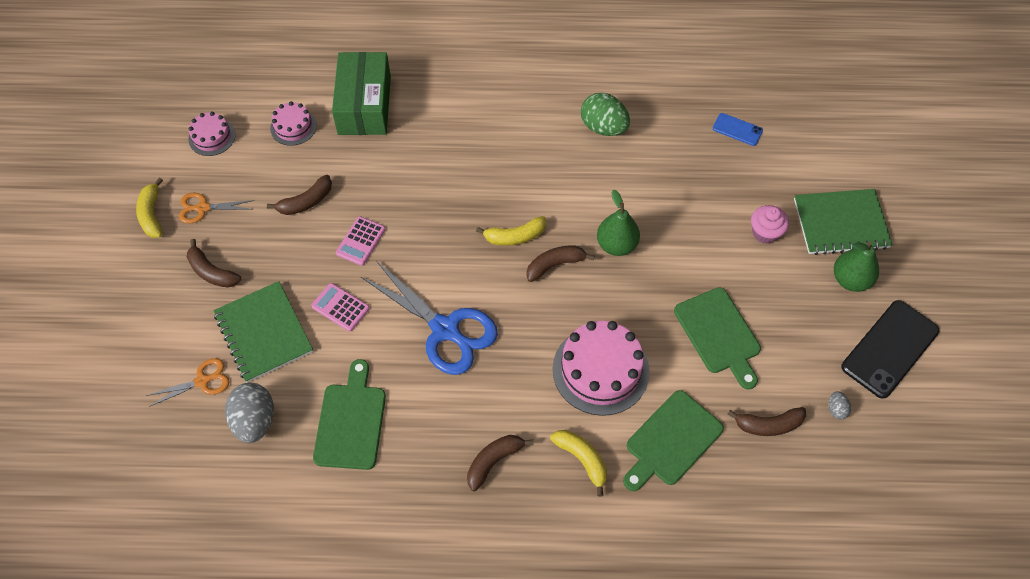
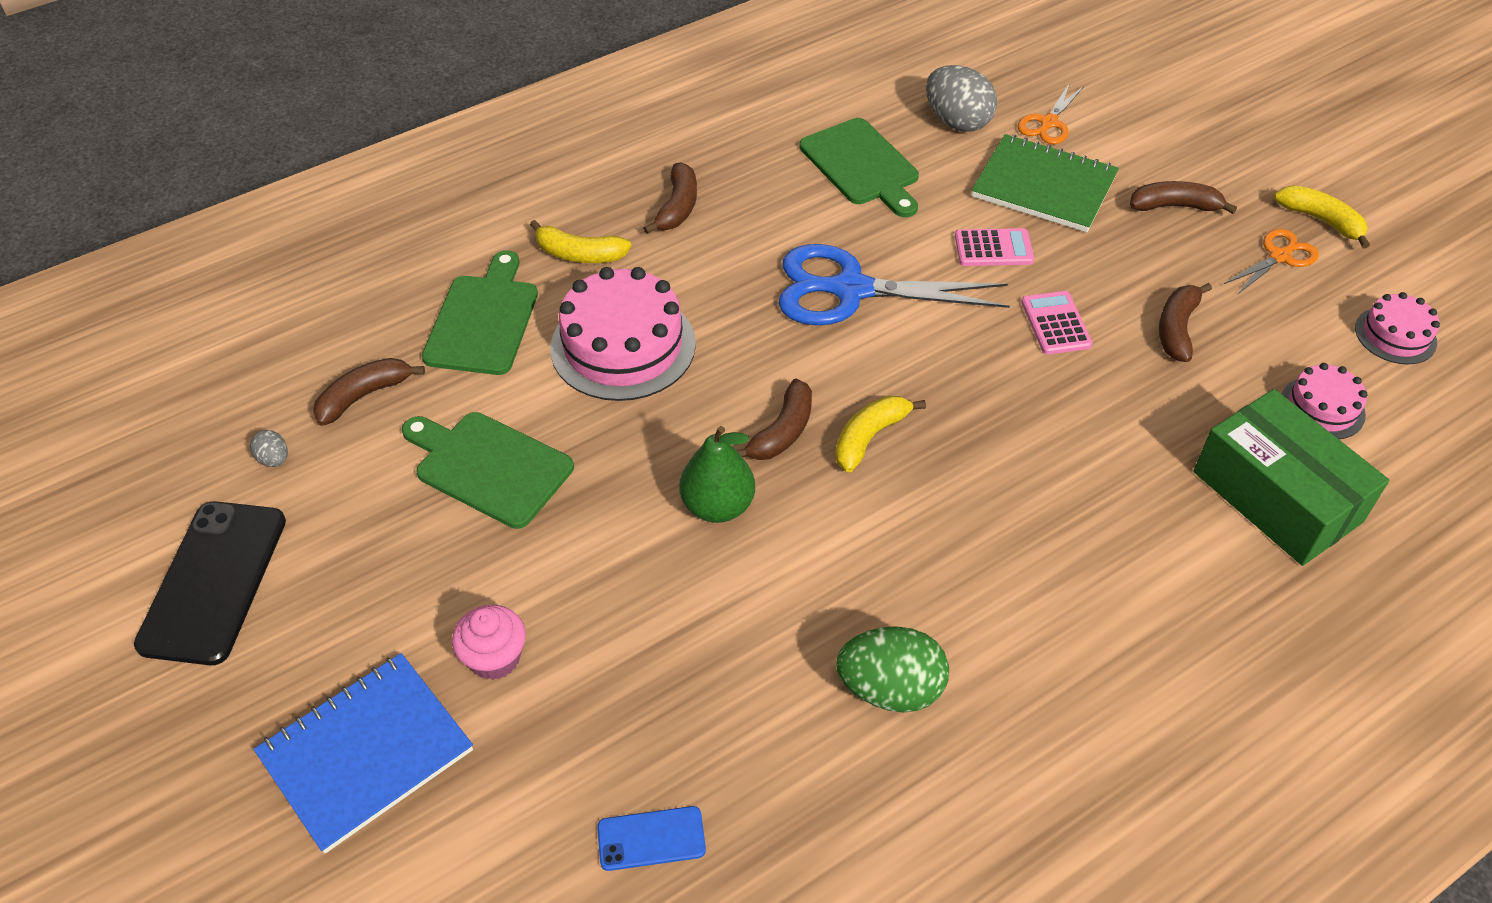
camera: 145 degrees right, 10 degrees down
green notebook [794,189,893,255] -> blue notebook [254,653,473,853]
green pear [834,242,879,292] -> none

